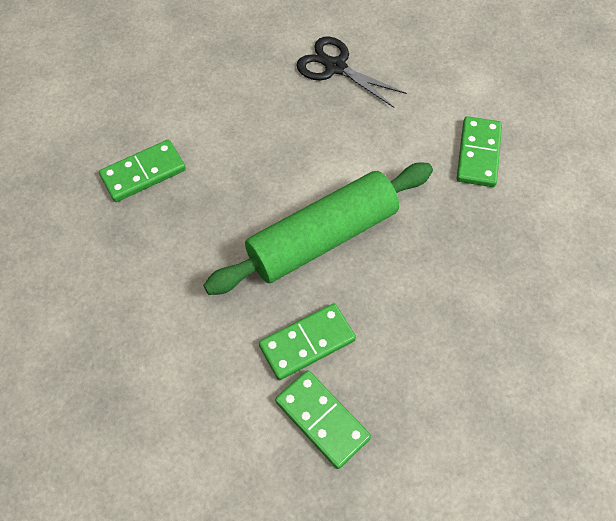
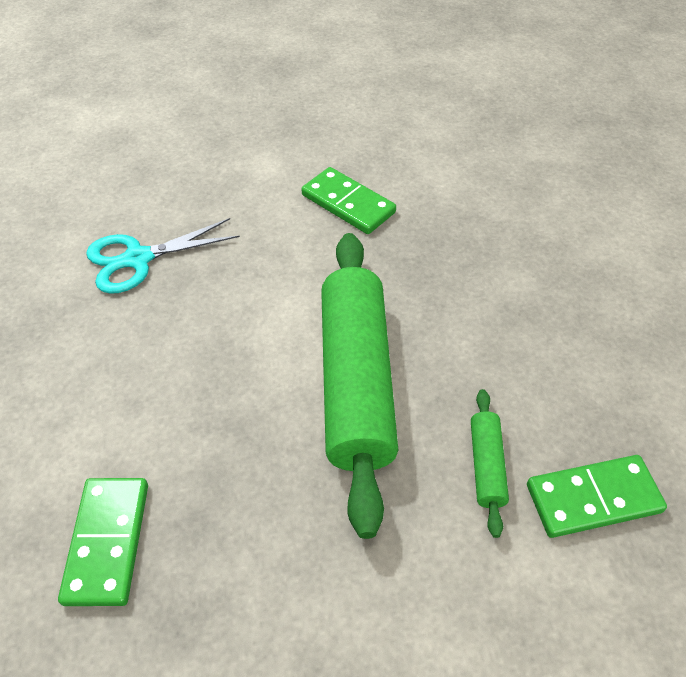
camera: 60 degrees left, 10 degrees down
green domino [259,303,356,380] -> green rolling pin [471,389,509,538]
black scissors [296,36,407,108] -> turquoise scissors [86,218,240,294]

